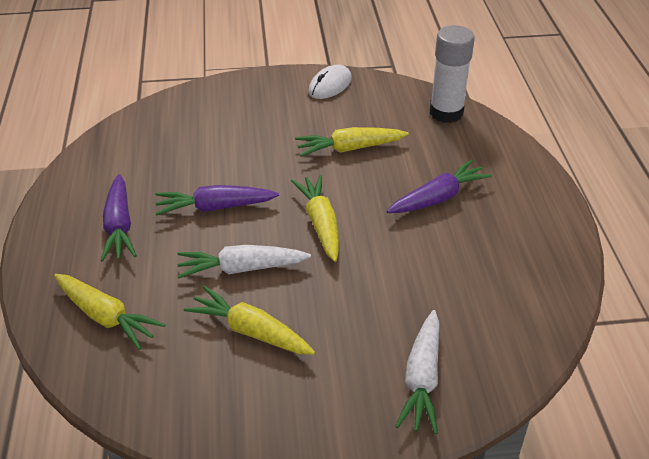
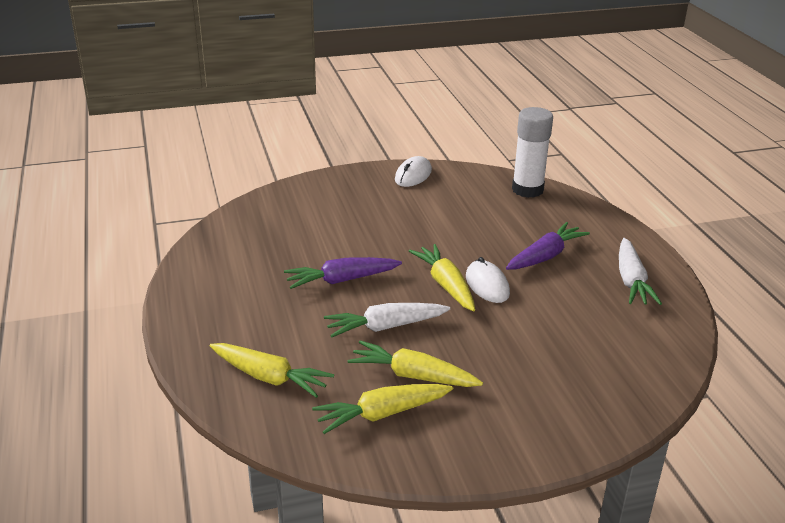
camera: 10 degrees left, 10 degrees down
purple carrot [101,174,137,262] -> none
yellow carrot [295,127,409,157] -> yellow carrot moved to [312,384,453,434]
white carrot [395,310,439,434] -> white carrot moved to [619,238,662,305]
none -> white mouse [466,257,510,303]

